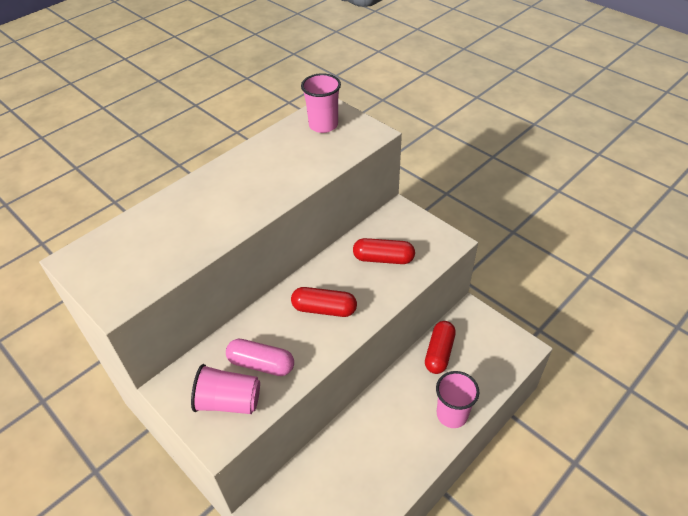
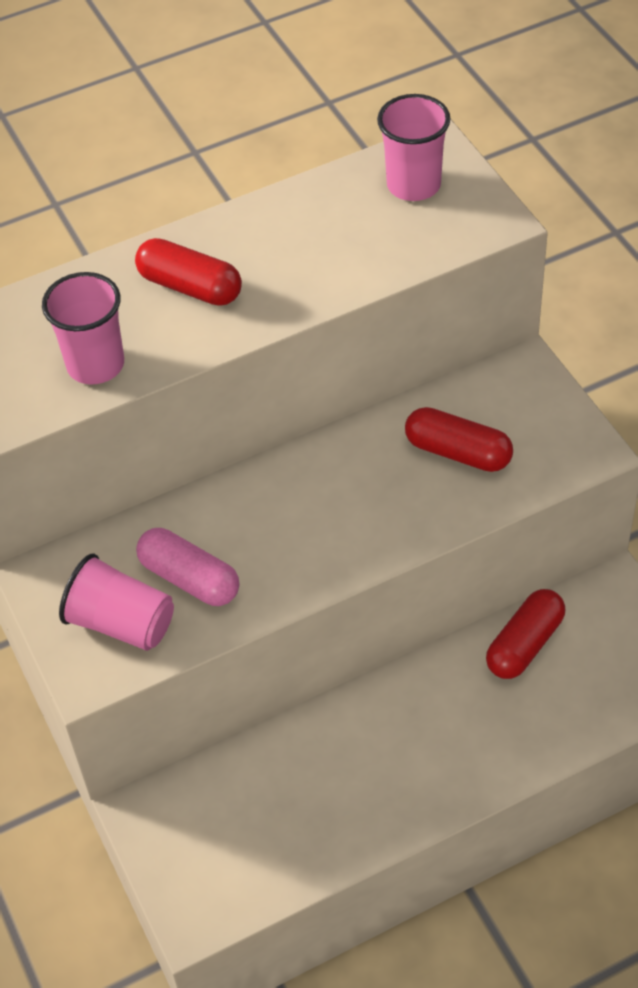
camera: 20 degrees right, 5 degrees up
red capsule [291,287,357,317] -> red capsule moved to [135,238,242,306]
pink cup [436,371,479,428] -> pink cup moved to [42,272,124,384]

